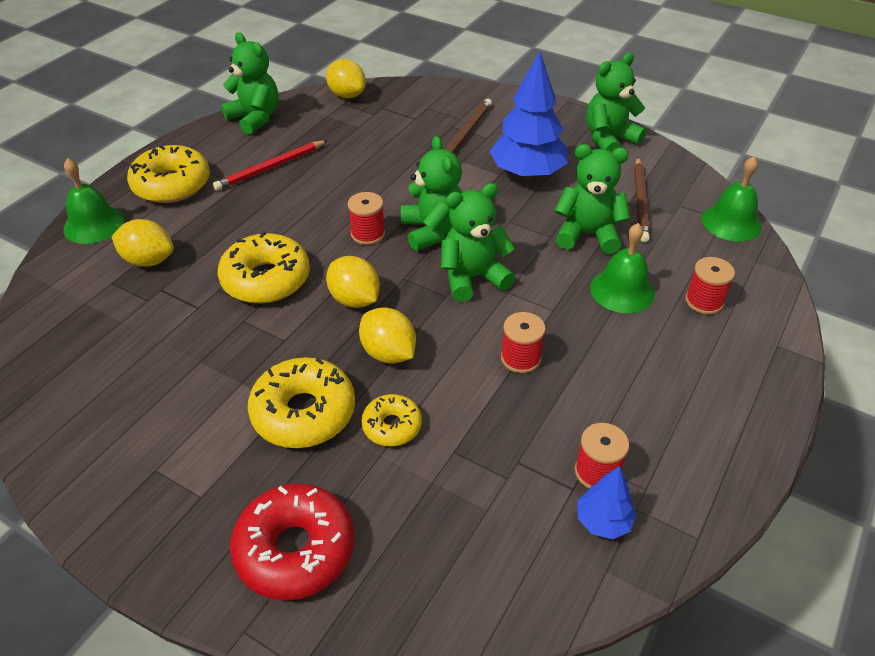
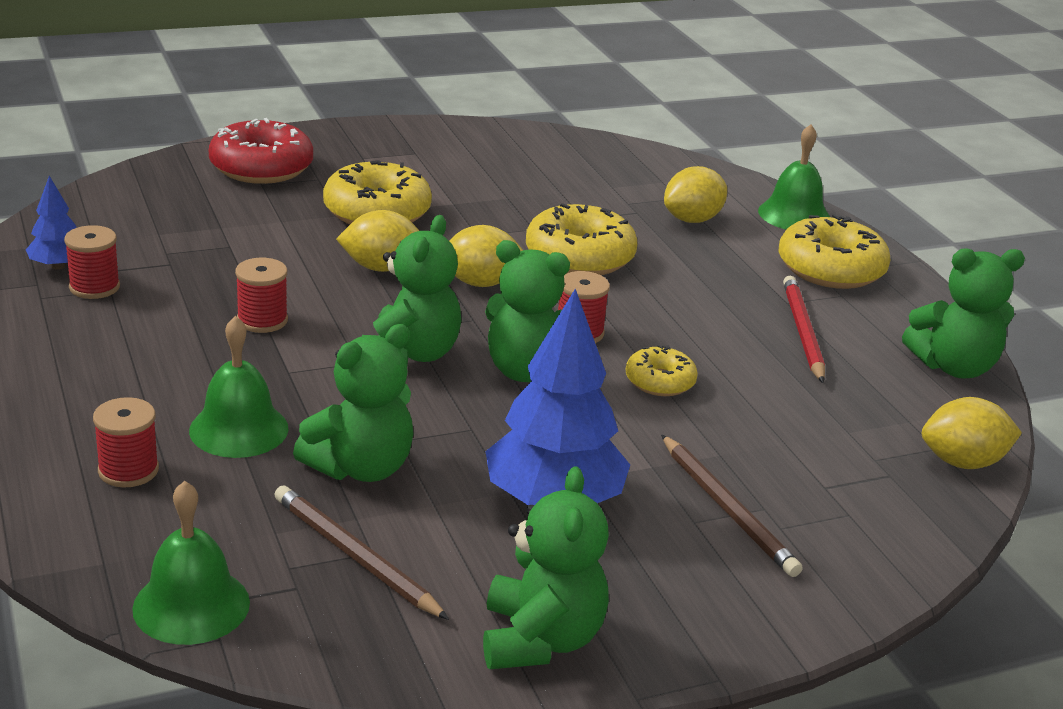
camera: 125 degrees right, 15 degrees down
yellow donut [361,394,422,446] -> yellow donut moved to [626,345,698,396]

